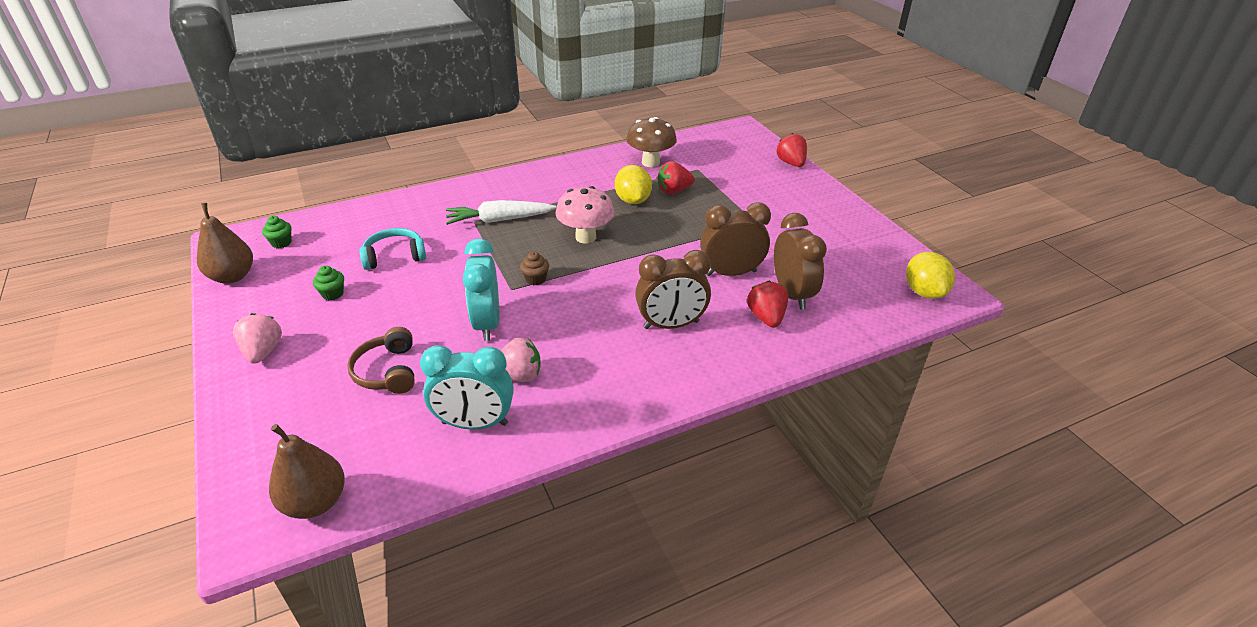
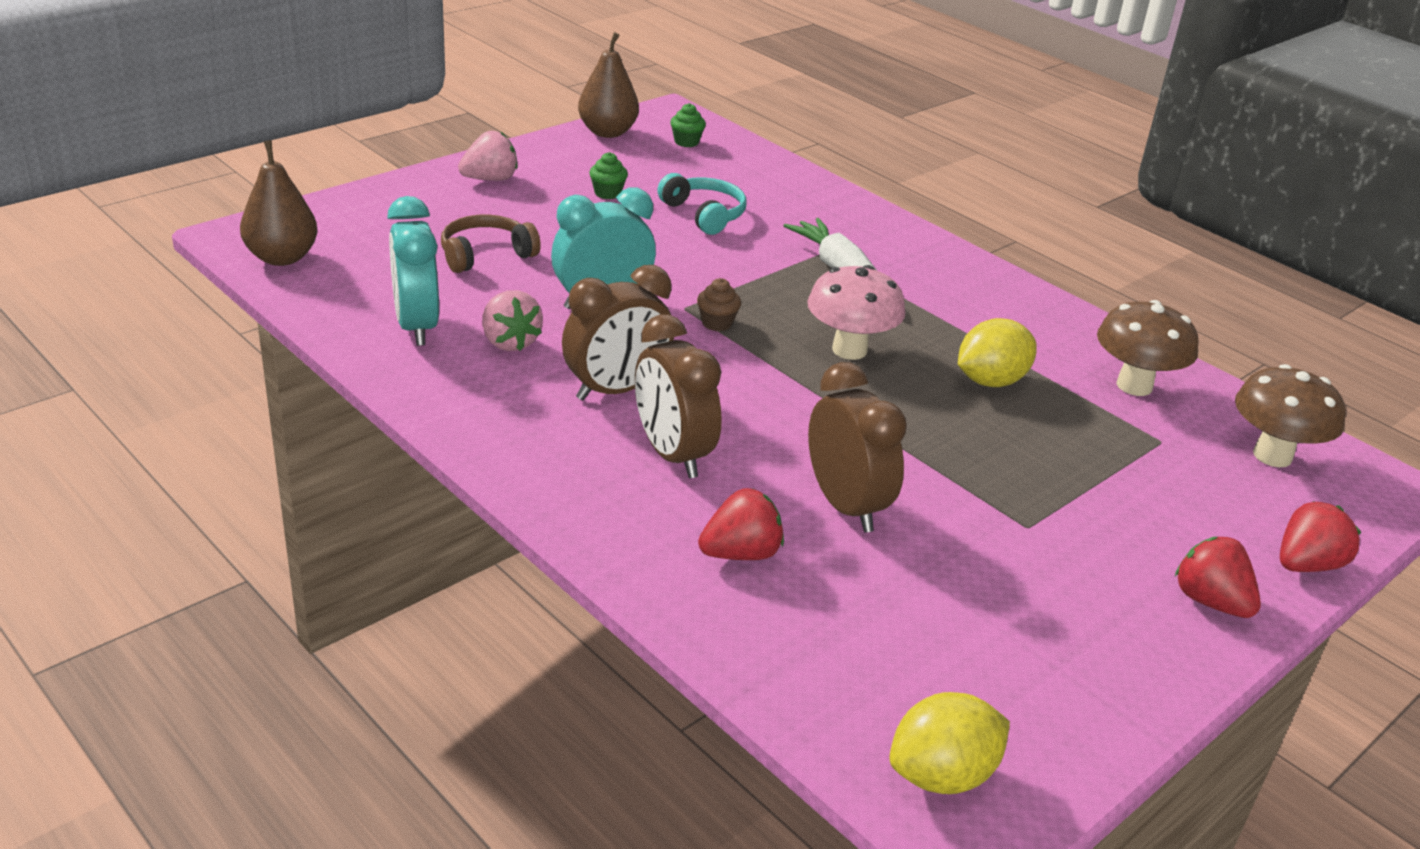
camera: 70 degrees right, 5 degrees down
red strawberry [657,161,695,194] -> red strawberry moved to [1175,537,1261,618]
brown clock [774,213,827,310] -> brown clock moved to [562,265,674,401]
none -> brown mushroom [1235,364,1346,467]

